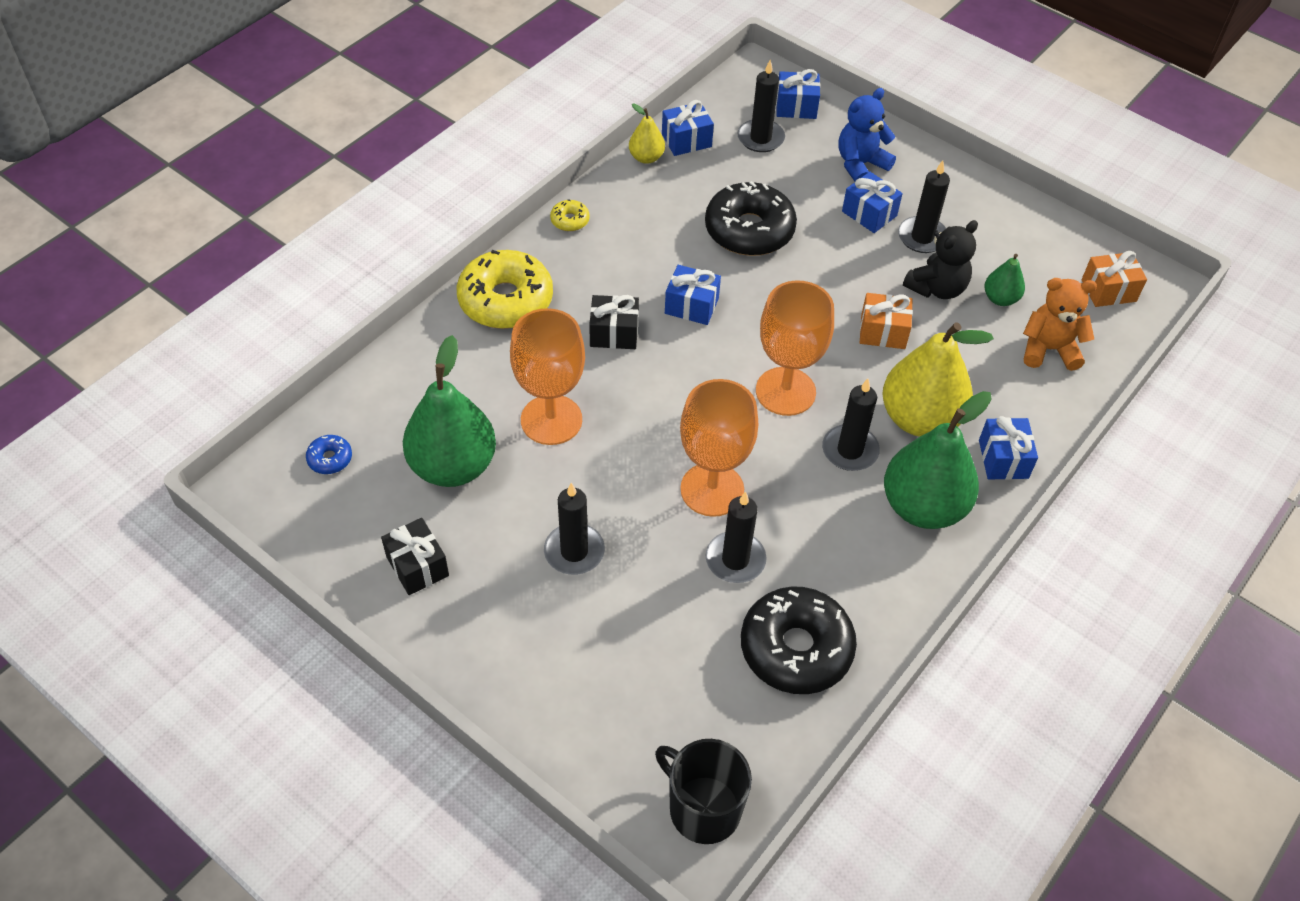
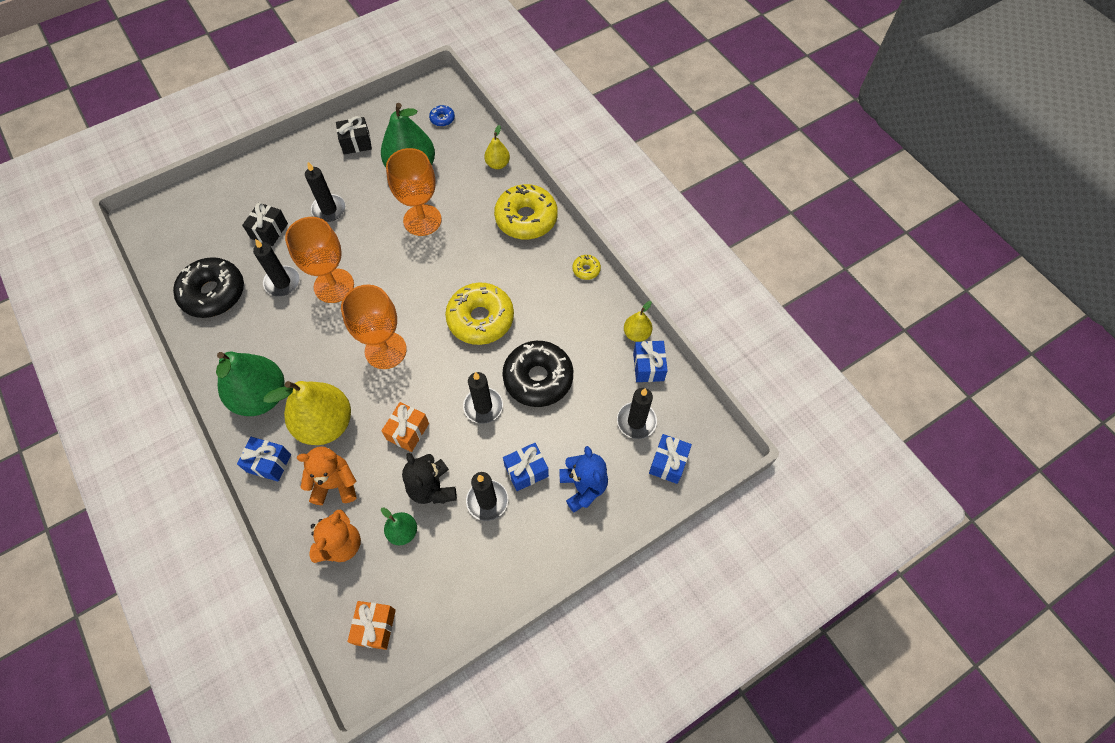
camera: 110 degrees right, 10 degrees up
black gift [589,295,639,349] -> black gift moved to [242,202,288,246]
black mug [655,739,752,844] -> none
blue gift [665,265,721,325] -> yellow donut [445,283,514,345]
black candle [822,379,880,471] -> black candle moved to [463,372,503,424]
none -> orange teddy bear [297,447,357,505]
none -> yellow pear [484,125,510,169]

